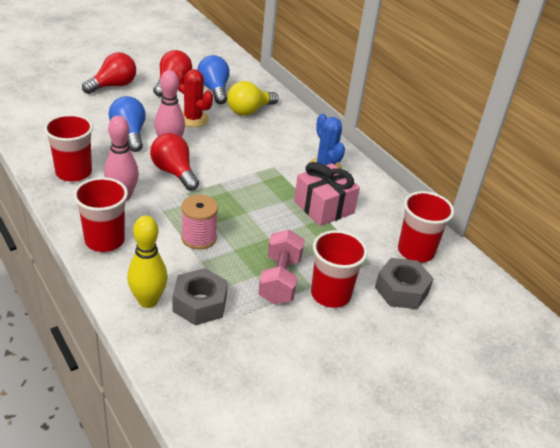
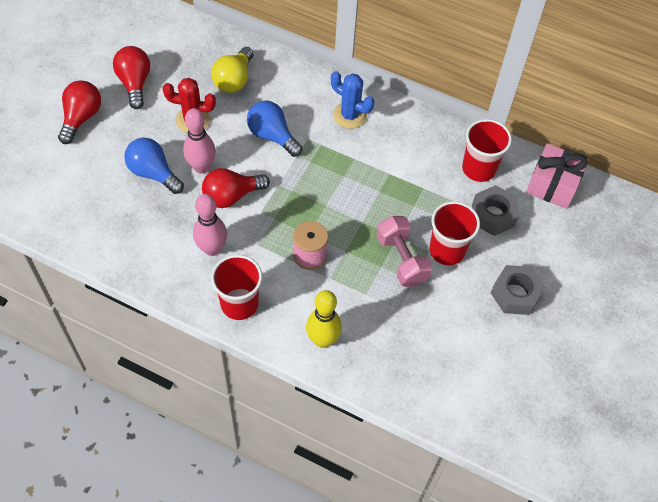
camera: 30 degrees left, 20 degrees up
red cup [44,114,93,182] -> none
red light bulb [150,133,199,191] -> red light bulb turned 45 degrees counterclockwise [202,168,270,208]
grey nut [172,268,228,325] -> grey nut moved to [491,265,545,315]
blue light bulb [197,55,230,104] -> blue light bulb moved to [247,100,302,157]
pink gift [294,162,360,226] -> pink gift moved to [526,143,589,209]

